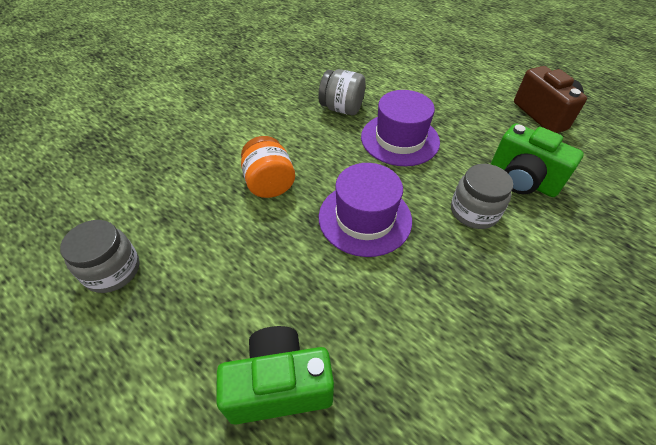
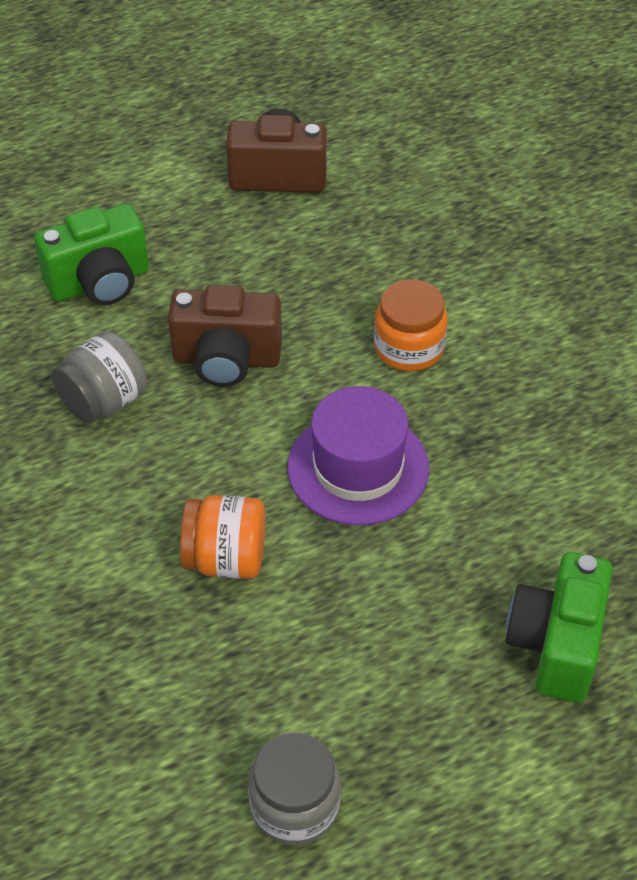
camera: 65 degrees left, 0 degrees up
purple hat [361,90,440,166] -> brown camera [168,285,282,387]
grey jar [451,164,513,229] -> orange jar [374,279,448,371]
green camera [491,123,584,197] -> green camera moved to [34,204,149,305]

